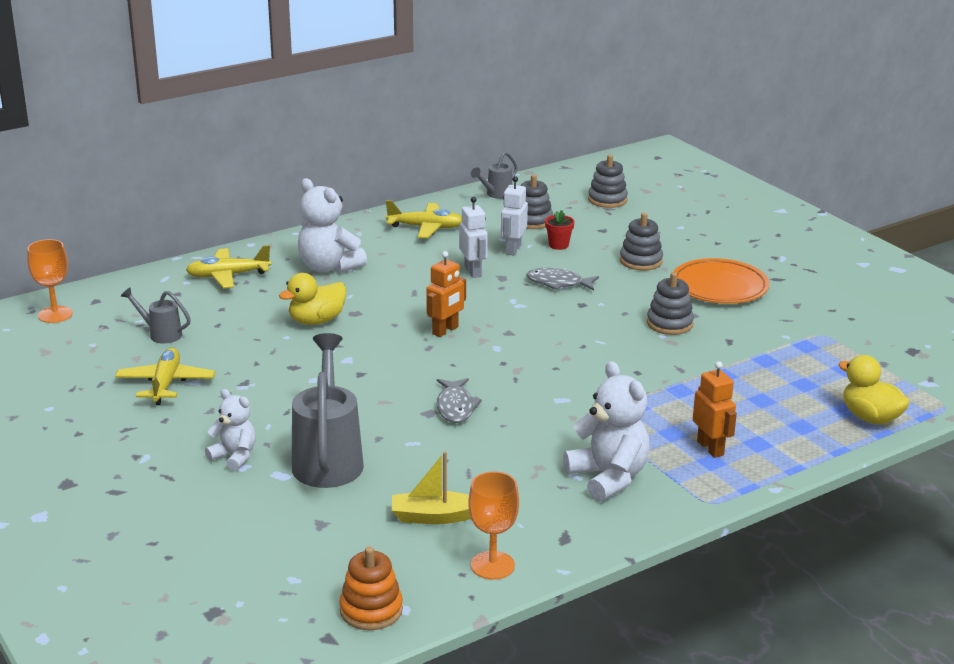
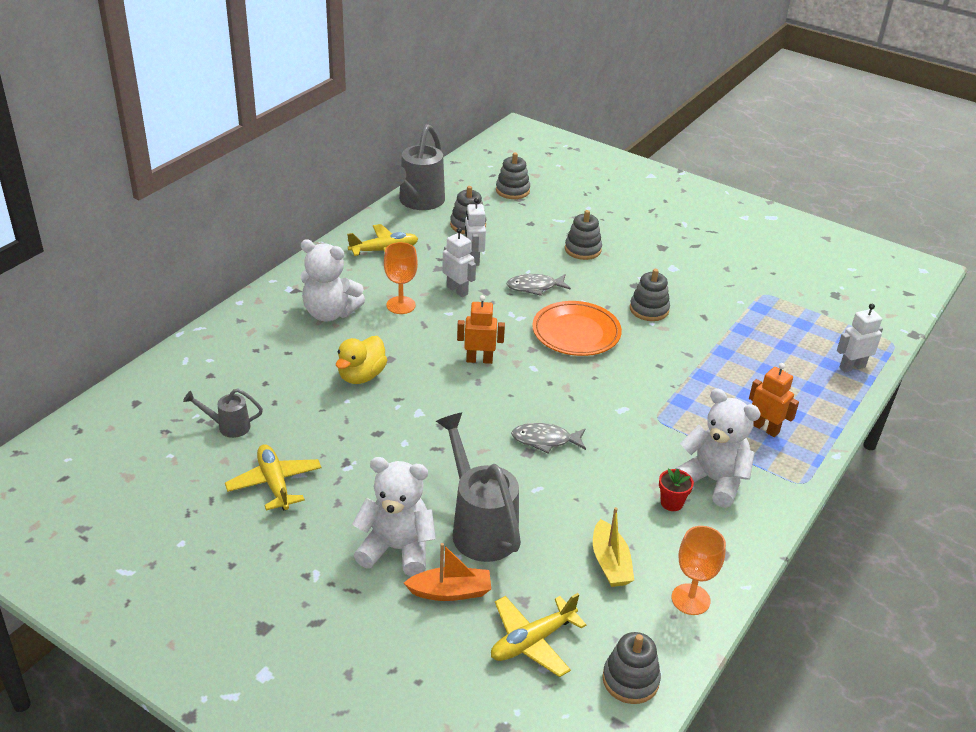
camera: 25 degrees left, 10 degrees up
orange goblet [27,239,73,323] -> orange goblet moved to [384,242,418,314]
yellow plane [186,245,271,288] -> yellow plane moved to [491,593,587,677]
white teddy bear [205,389,256,471] -> white teddy bear [352,457,436,577], size x1.65
orange stacking toy [339,547,403,630] -> grey stacking toy [602,632,661,704]
yellow boat [392,452,471,524] -> yellow boat turned 75 degrees counterclockwise [593,507,634,587]
orange robot [426,251,466,337] -> orange robot turned 105 degrees counterclockwise [457,295,505,364]
grey fish [437,378,482,423] -> grey fish turned 120 degrees clockwise [511,423,586,453]
grey watering can [471,152,518,199] -> grey watering can [386,124,445,210], size x1.97
red flower pot [545,210,574,250] -> red flower pot moved to [659,468,694,511]
orange plate [673,258,769,304] -> orange plate moved to [532,301,622,356]
yellow duck [838,355,910,425] -> white robot [837,304,883,372]
none -> orange boat [404,543,491,601]

